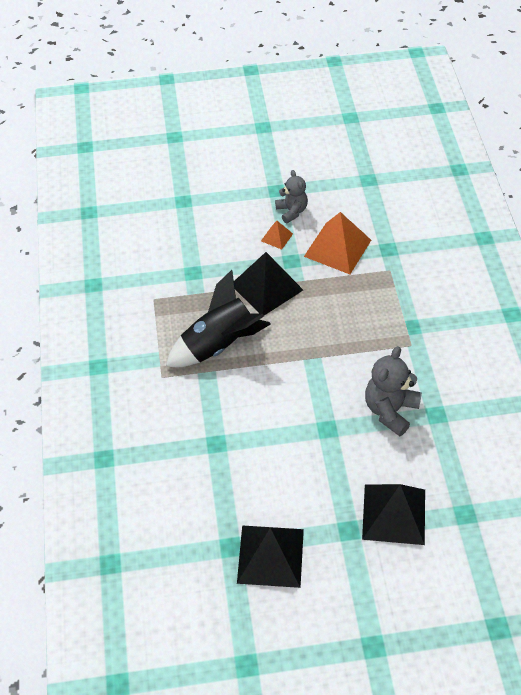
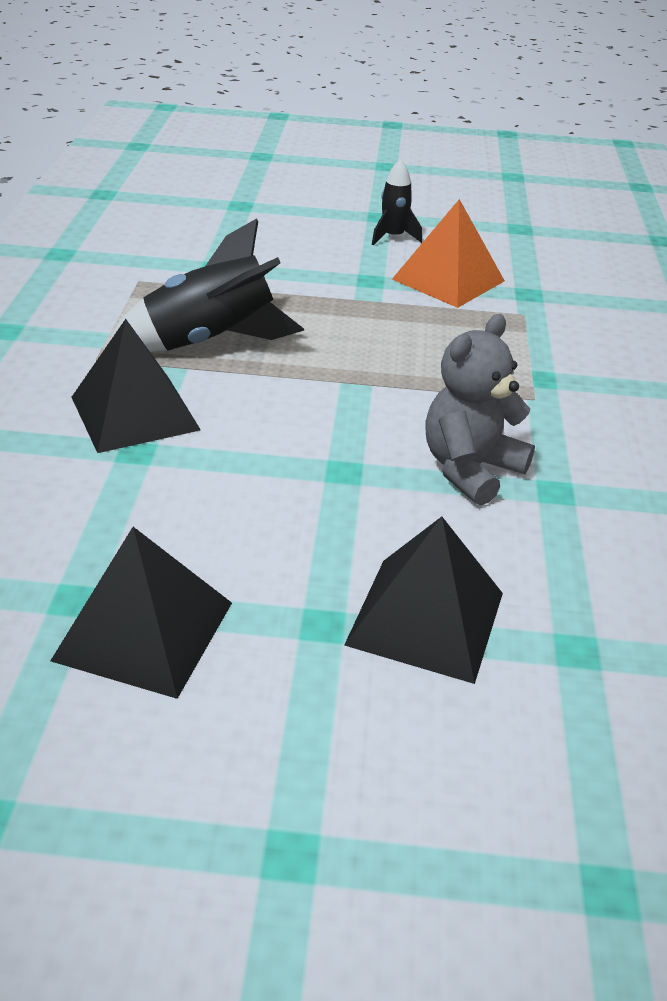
camera: 10 degrees right, 15 degrees down
black pyramid [234,252,303,315] -> black pyramid moved to [72,319,201,453]
orange pyramid [261,221,293,250] -> none
grey teddy bear [275,170,308,223] -> black rocket [372,159,422,245]

